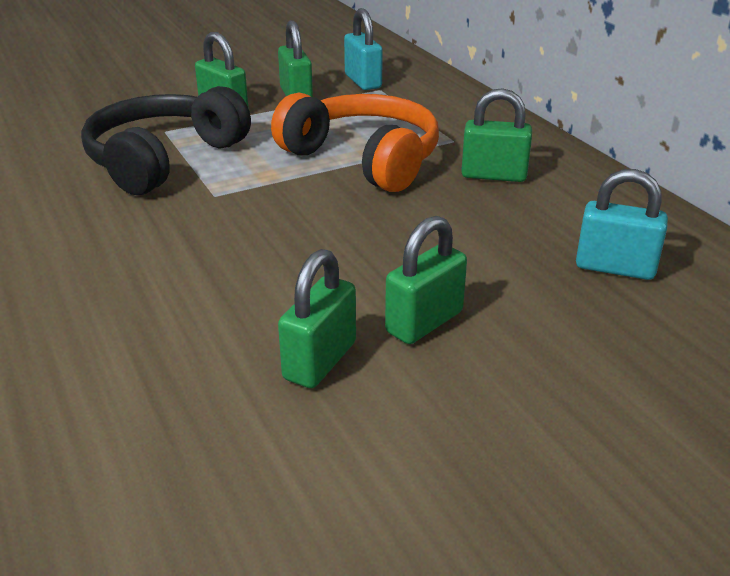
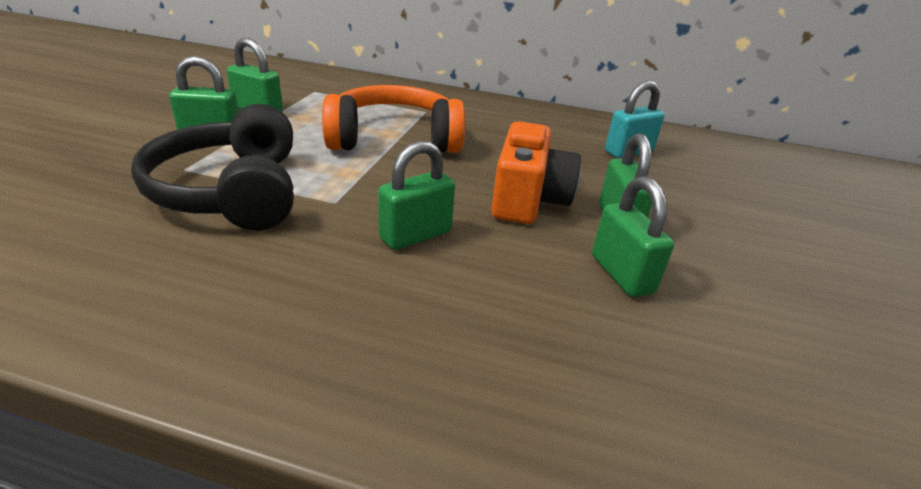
camera: 50 degrees left, 0 degrees up
turquoise padlock [344,8,383,90] -> none
green padlock [461,88,532,182] -> green padlock moved to [378,141,455,250]
none -> orange camera [491,121,581,224]

